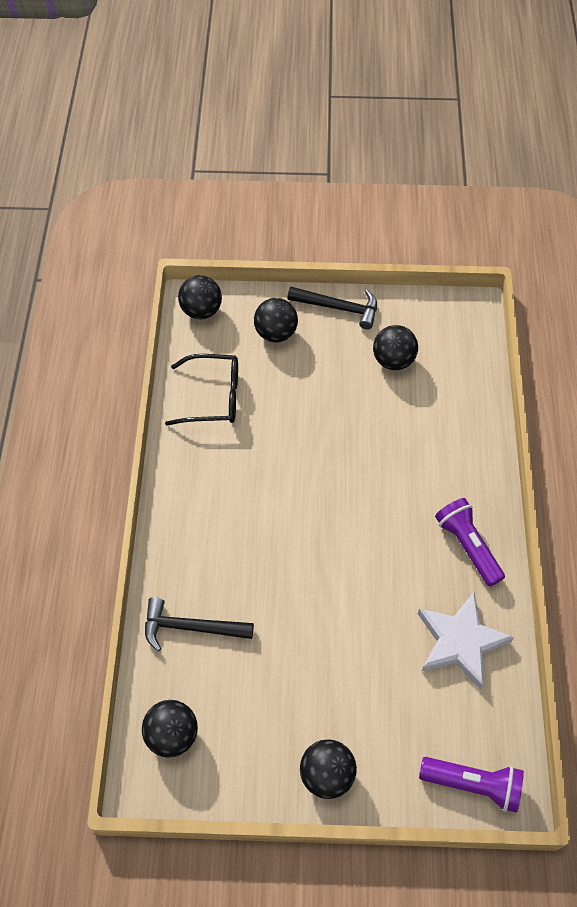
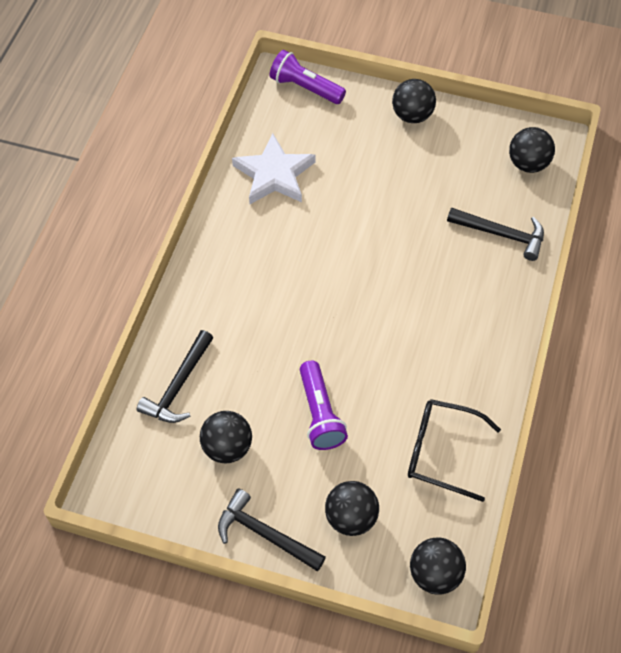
camera: 165 degrees left, 0 degrees up
purple flashlight [435,498,505,587] -> purple flashlight moved to [300,361,348,450]
none -> black hammer [137,330,213,423]

